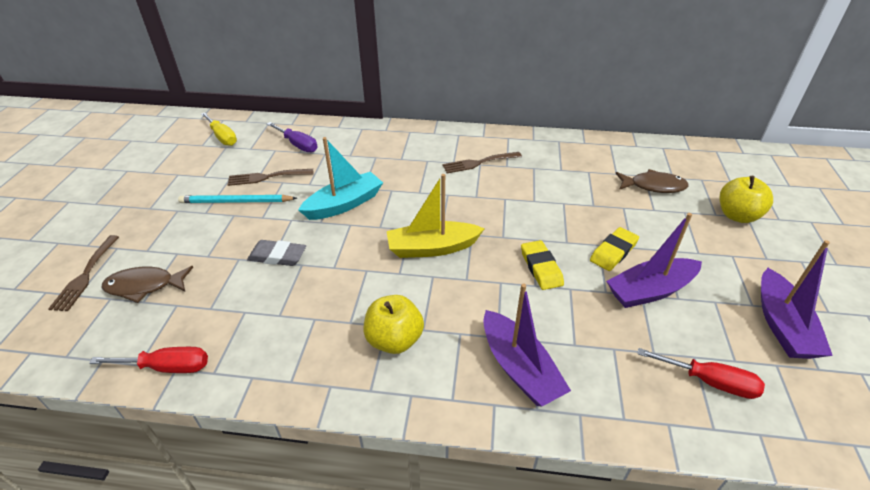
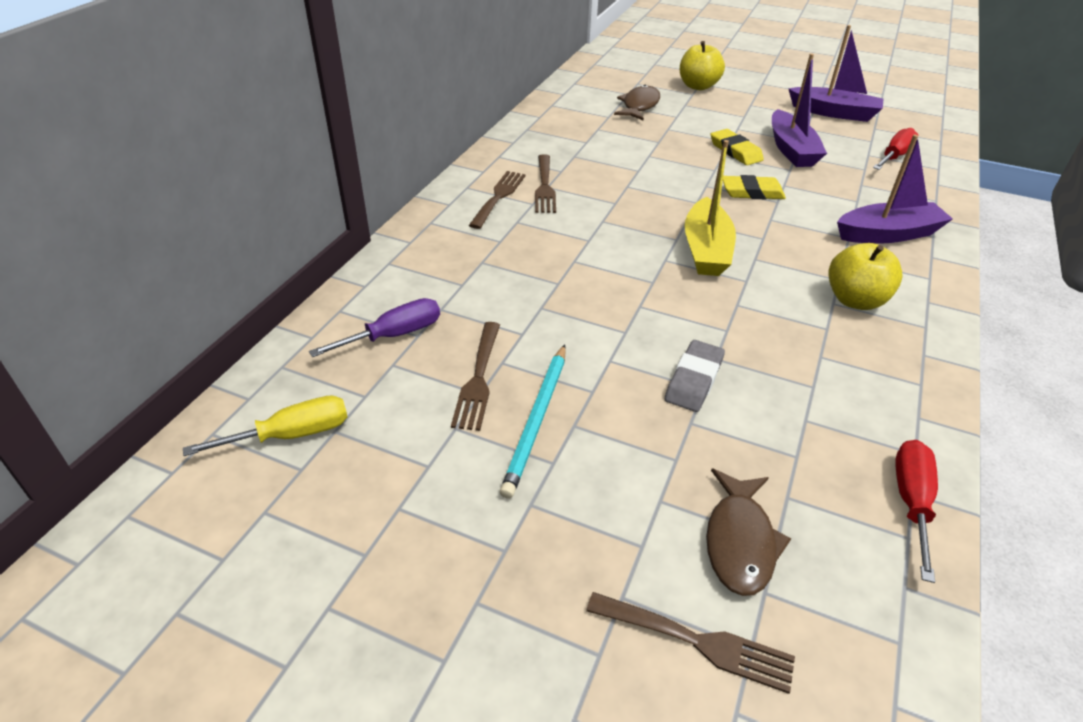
camera: 75 degrees left, 0 degrees up
turquoise boat [298,137,383,220] -> none
none -> brown fork [469,171,526,229]

